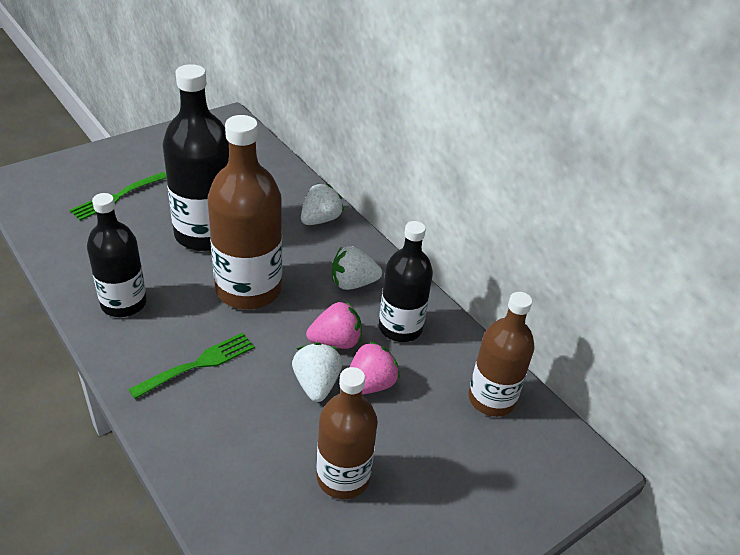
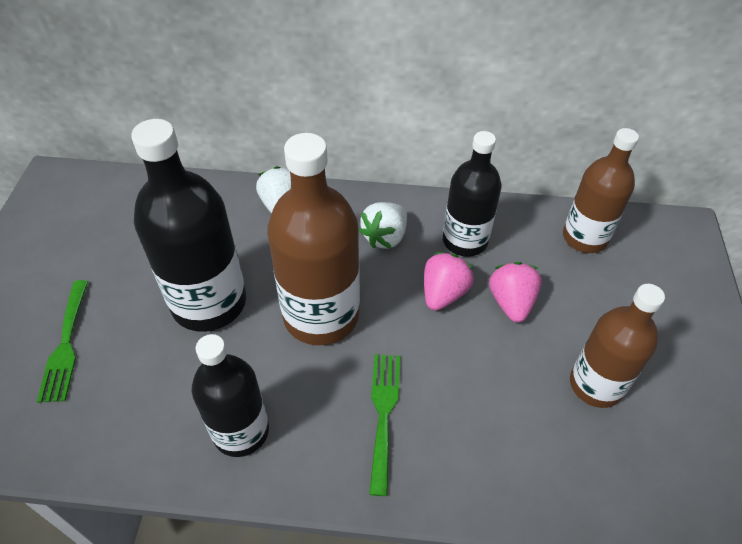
camera: 45 degrees left, 10 degrees up
white strawberry [292,342,342,402] -> none

